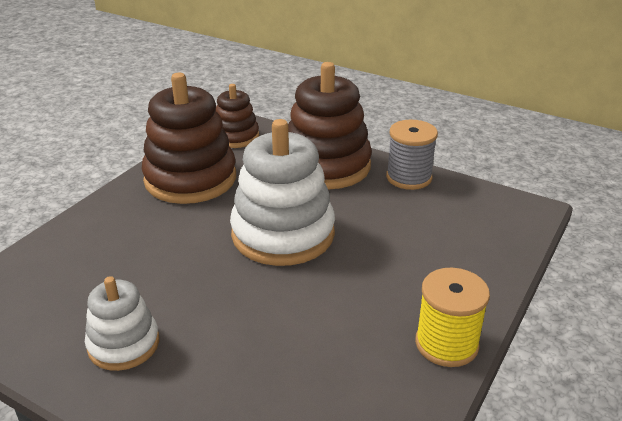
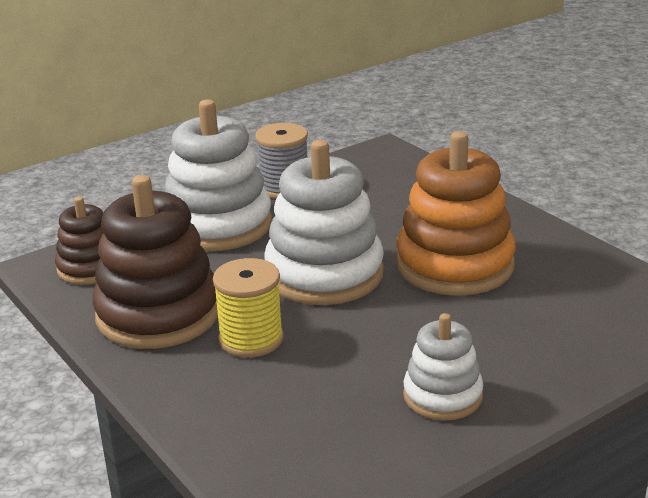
camera: 65 degrees left, 5 degrees down
brown stacking toy [288,62,372,189] -> white stacking toy [165,99,272,251]
yellow spool [415,268,490,367] -> yellow spool moved to [213,258,284,358]
none -> orange stacking toy [396,131,516,296]

